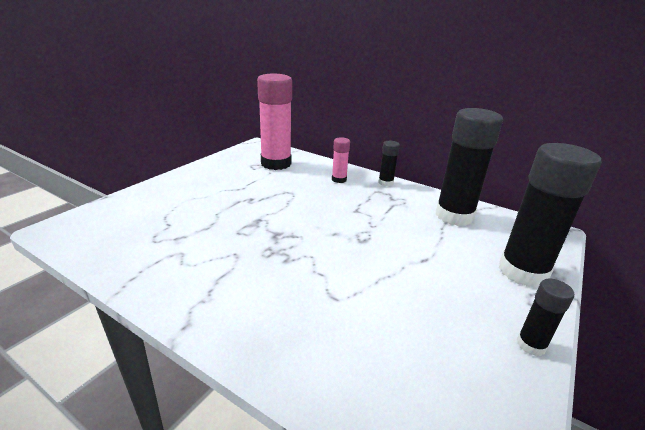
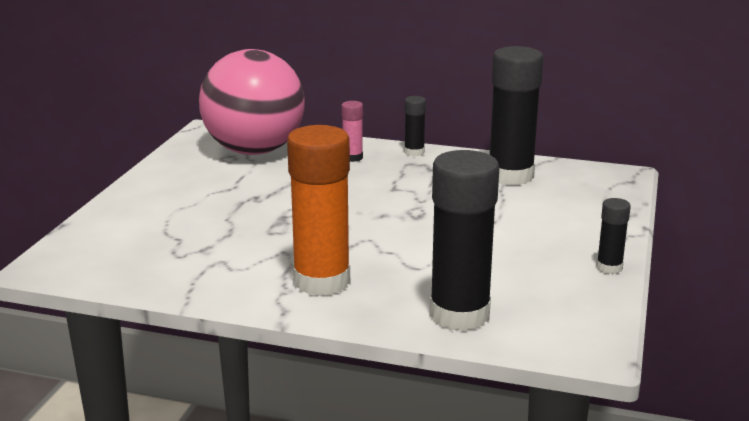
camera: 15 degrees left, 5 degrees down
pink glue stick [257,74,292,170] -> pink ball [199,49,305,155]
black glue stick [499,143,601,288] -> black glue stick moved to [430,150,499,331]
none -> orange glue stick [287,125,350,296]

